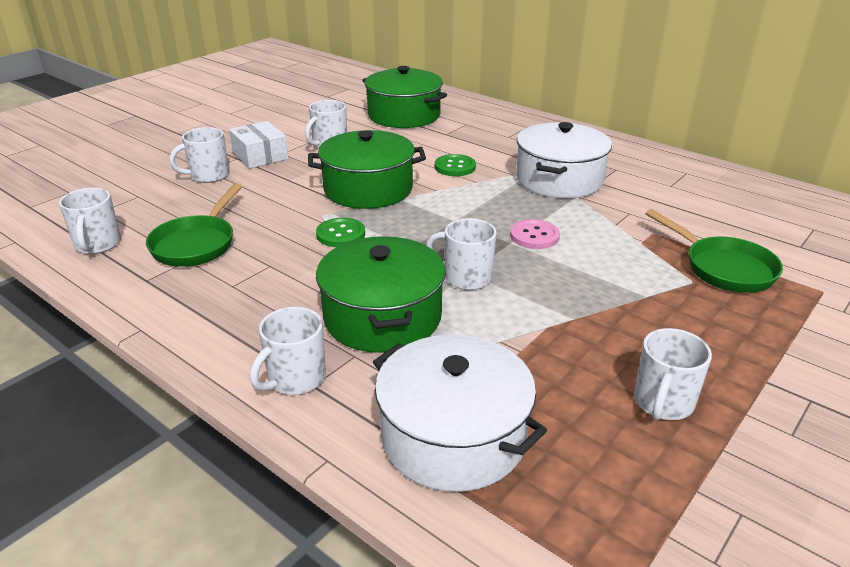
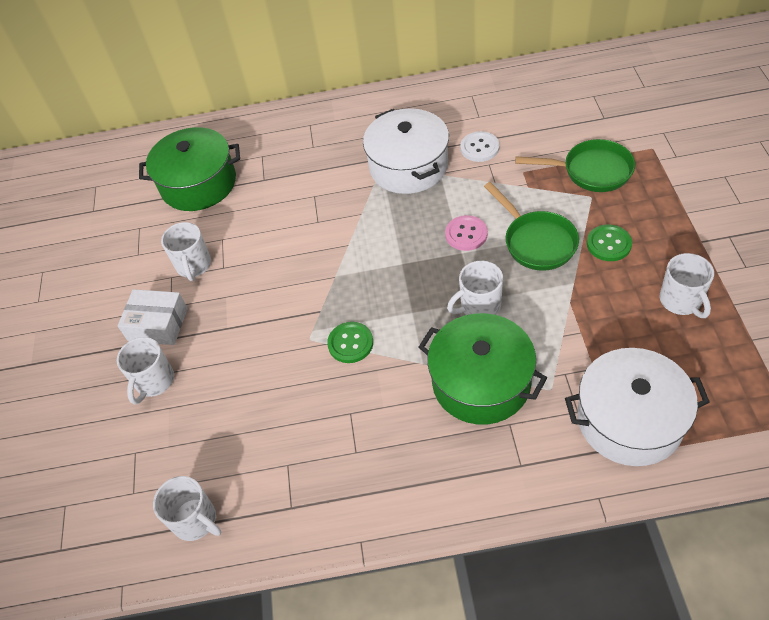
camera: 40 degrees left, 20 degrees up
green pan [146,183,242,267] -> green pan moved to [484,182,579,271]
white mug [250,307,326,395] -> none
green pot [308,130,426,209] -> none
green button [435,154,476,176] -> green button moved to [587,225,632,261]
none -> white button [460,131,499,162]

